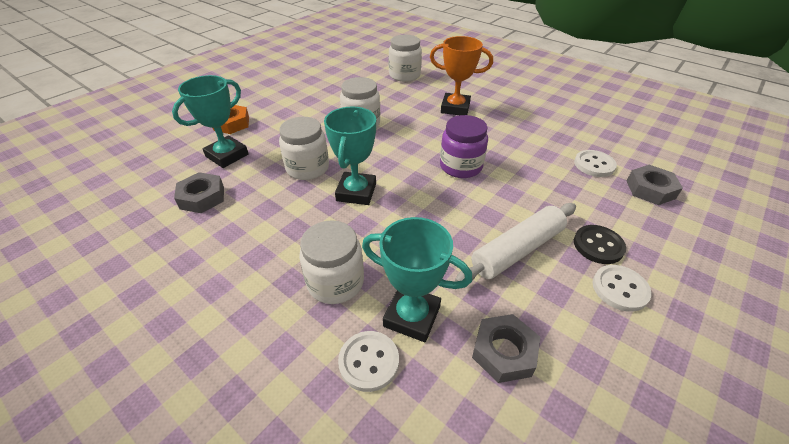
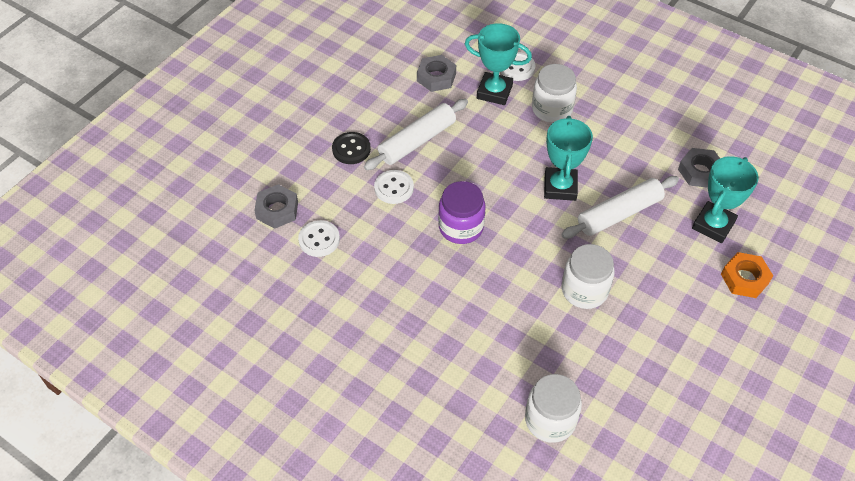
camera: 175 degrees right, 10 degrees up
white jar [279,117,329,180] -> white rolling pin [561,176,679,239]
orange trophy [430,36,493,115] -> none
white button [593,265,652,312] -> white button moved to [374,170,414,204]

